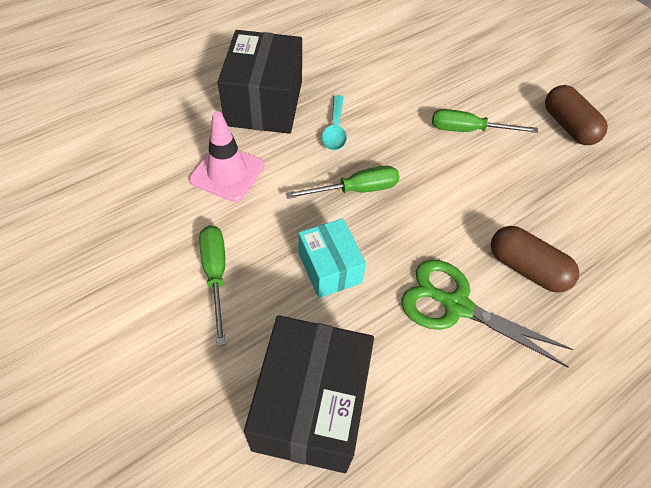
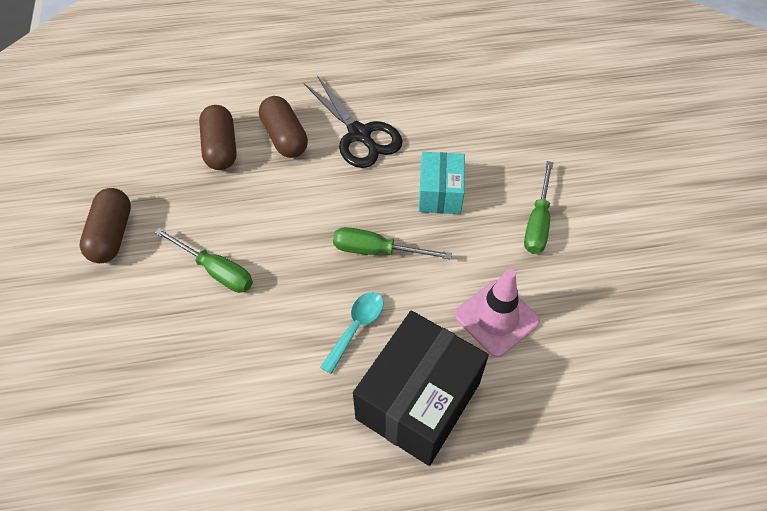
camera: 150 degrees left, 0 degrees up
black box [244,316,374,473] -> none
green scissors [401,260,573,368] -> black scissors [304,76,403,168]
none -> brown capsule [199,105,236,170]

